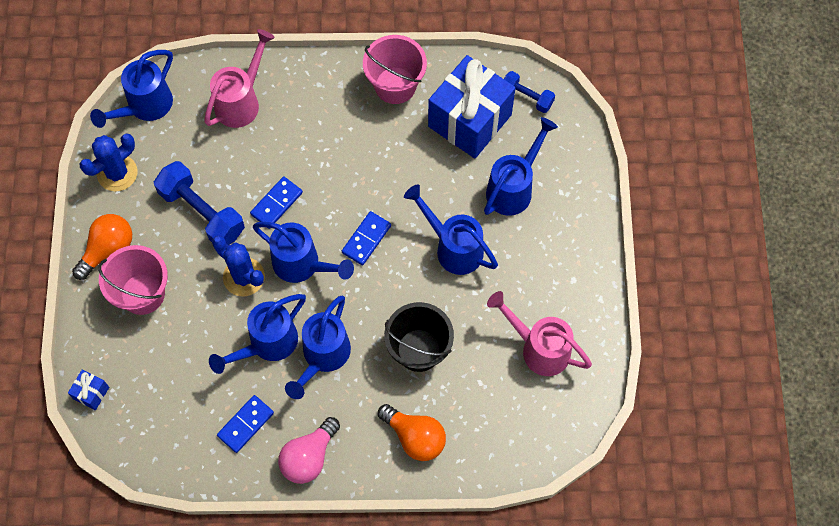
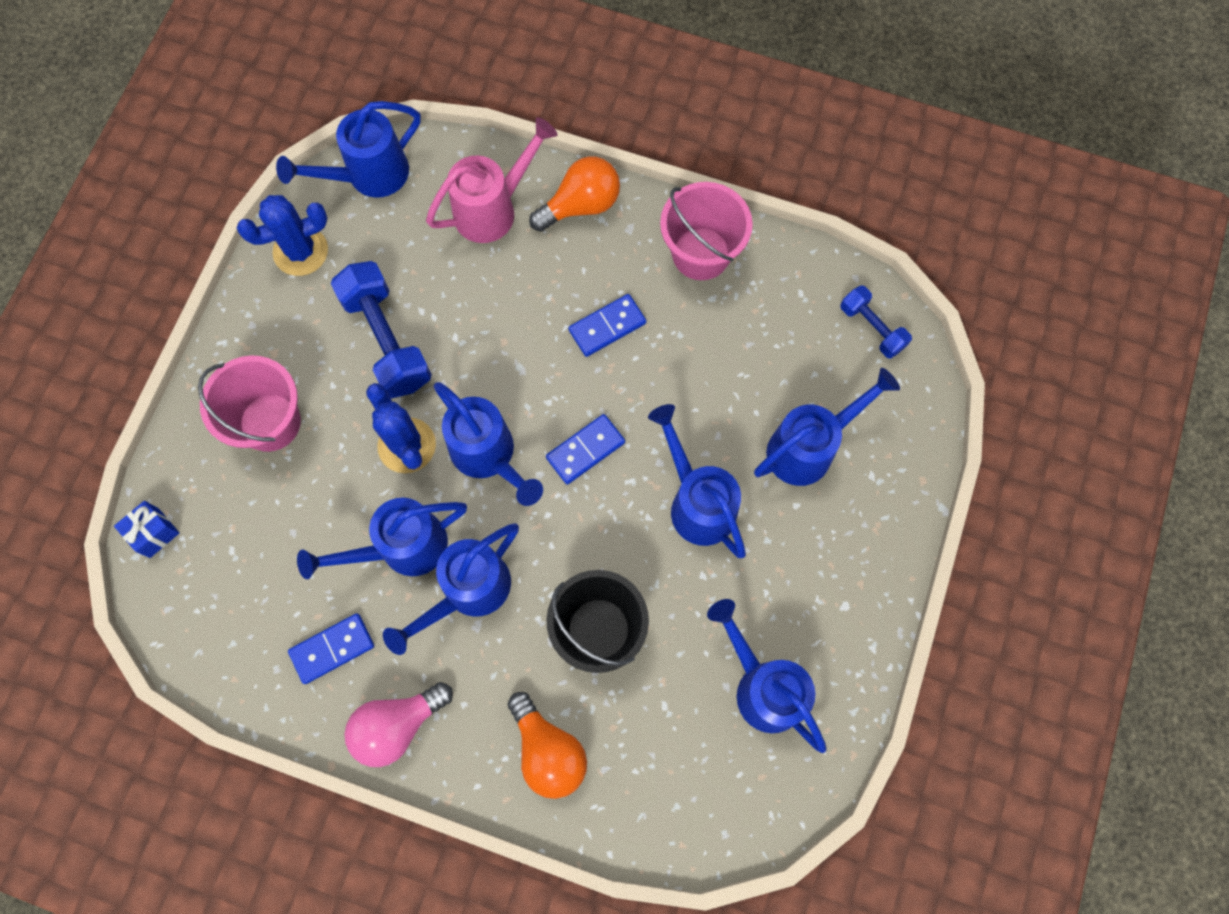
camera: 20 degrees right, 5 degrees up
orange light bulb [72,214,132,280] -> orange light bulb moved to [529,156,620,232]
blue domino [250,176,303,229] -> blue domino moved to [568,294,646,357]
blue gift [428,55,515,158] -> none
pink watering can [487,291,592,376] -> blue watering can [707,599,827,753]

